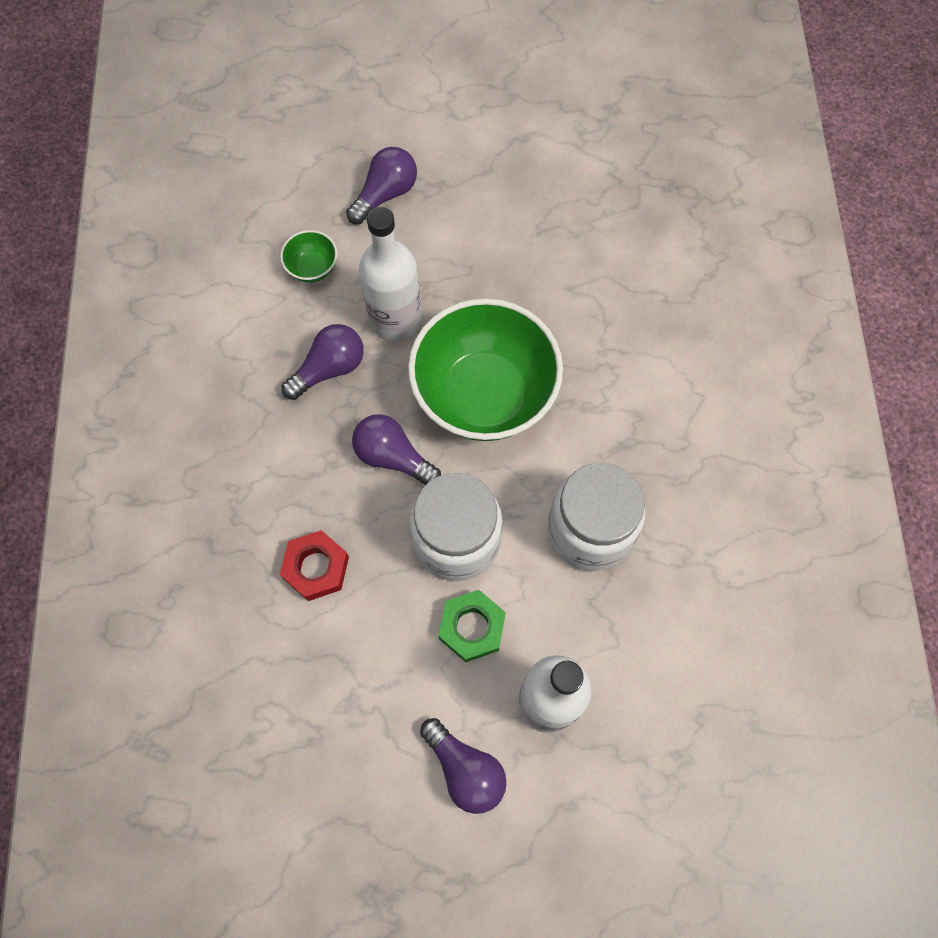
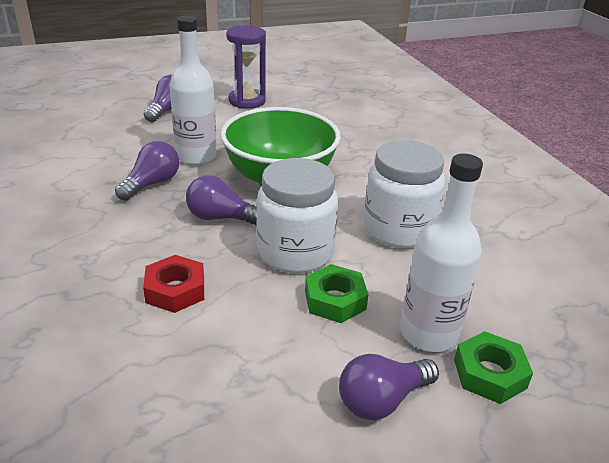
camera: 20 degrees left, 35 degrees down
green bowl [280,230,337,282] -> none
purple light bulb [420,718,507,814] -> purple light bulb turned 120 degrees clockwise [339,354,439,420]
none -> purple hourglass [226,26,266,109]
none -> green nut [454,331,533,404]

